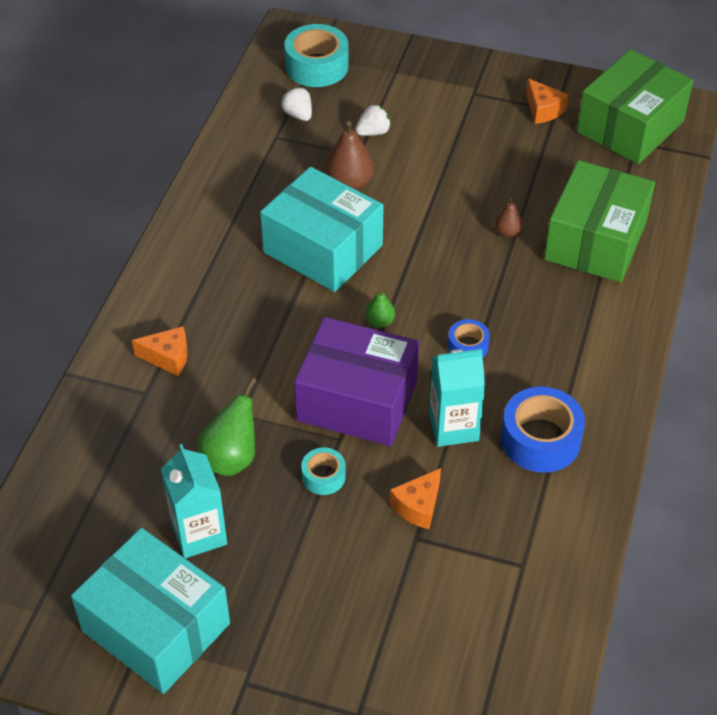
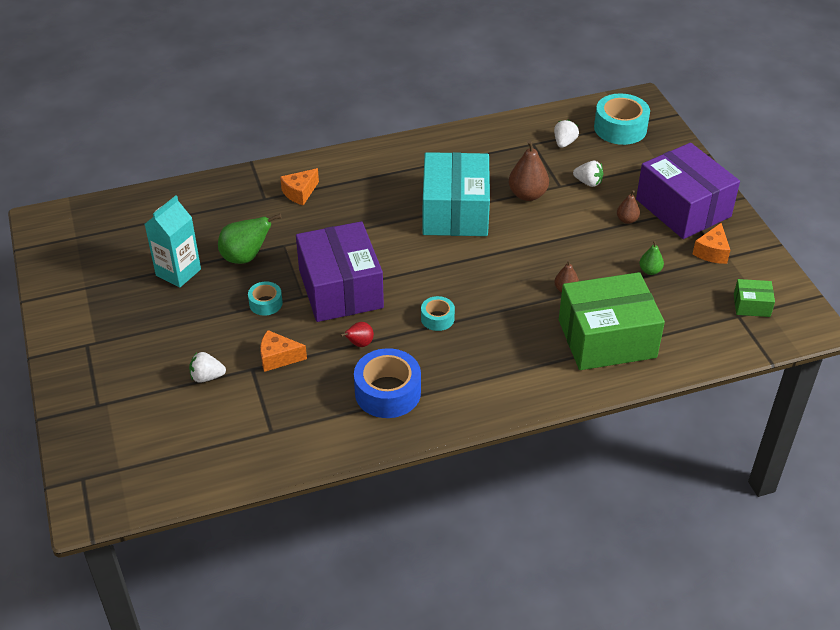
camera: 55 degrees right, 5 degrees down
turquoise box [71,528,230,694] -> none
orange cheese [132,326,187,376] -> orange cheese turned 75 degrees clockwise [280,168,319,205]
green pear [365,288,395,328] -> green pear moved to [639,240,664,275]
turquoise carton [429,349,486,447] -> red pear [340,322,374,347]
blue tape [448,319,490,358] -> turquoise tape [421,296,455,331]
green box [577,49,693,164] -> green box [734,279,775,317], size x0.43
none -> white strawberry [189,352,226,383]
none -> brown pear [617,190,640,224]
none -> purple box [636,143,740,239]

